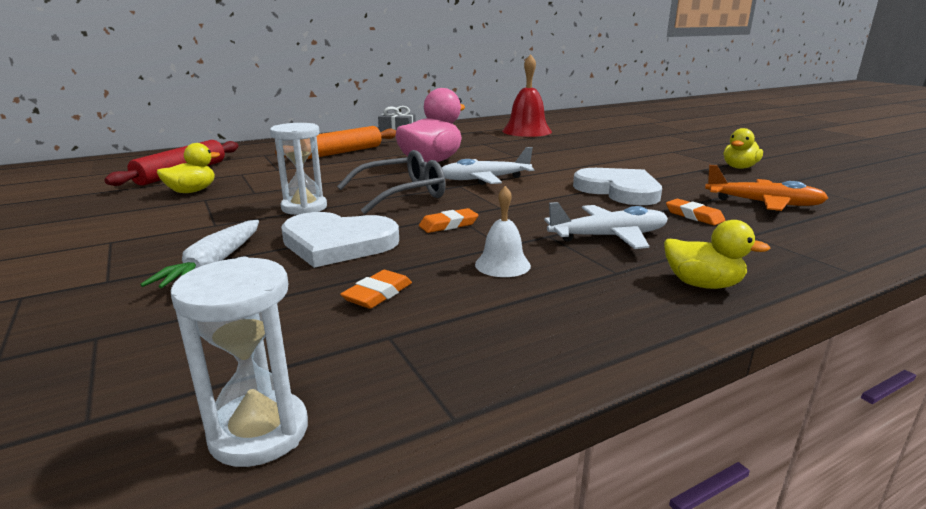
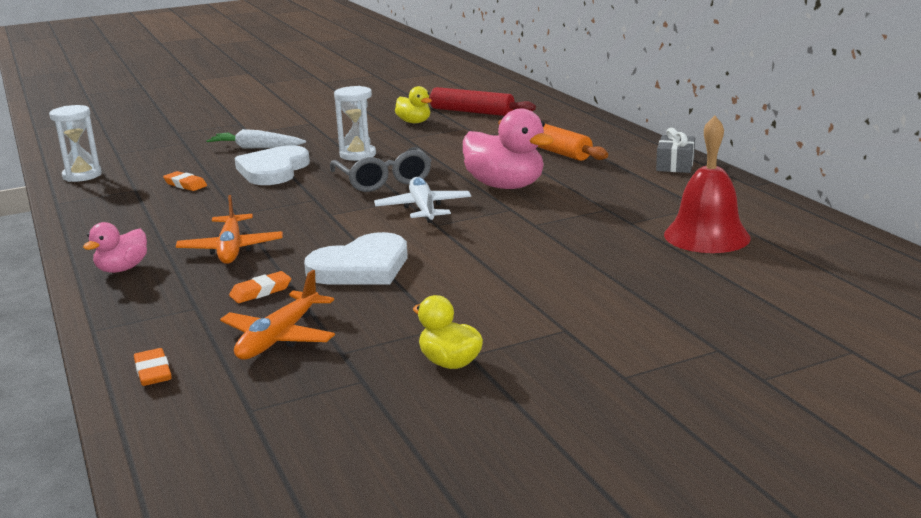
camera: 95 degrees right, 0 degrees up
orange eraser [419,208,478,233] -> orange eraser moved to [134,348,172,386]
white bell [475,186,531,277] -> none
white plane [544,202,668,249] -> orange plane [176,195,283,264]
yellow duck [664,220,771,289] -> pink duck [83,222,147,273]

